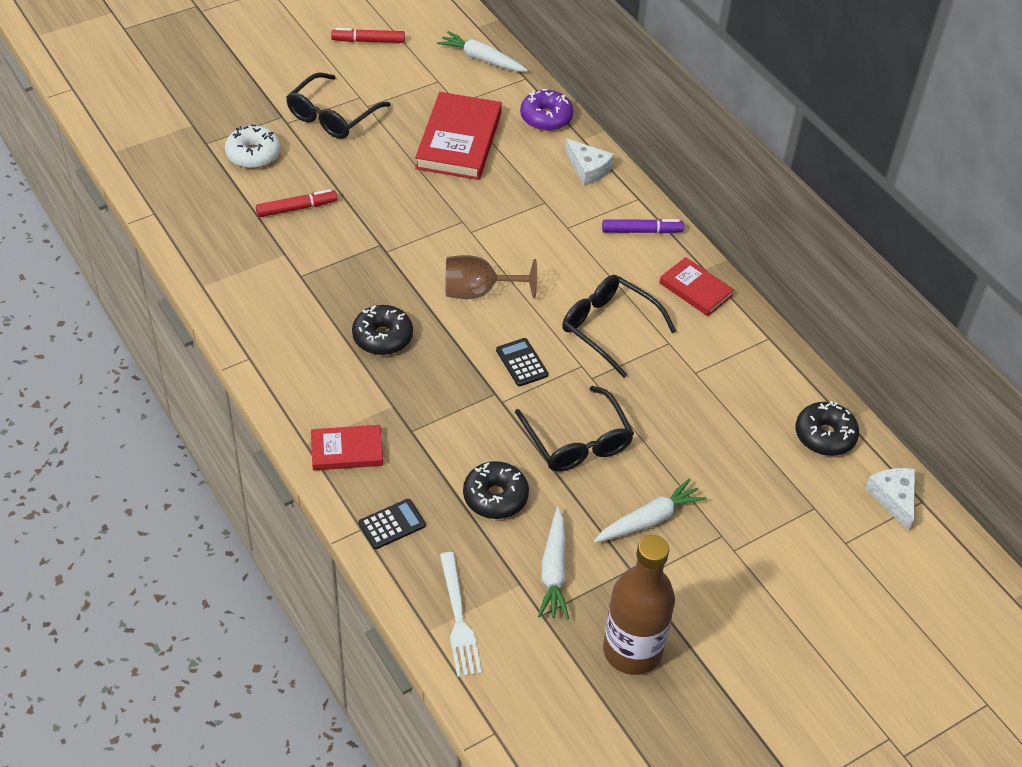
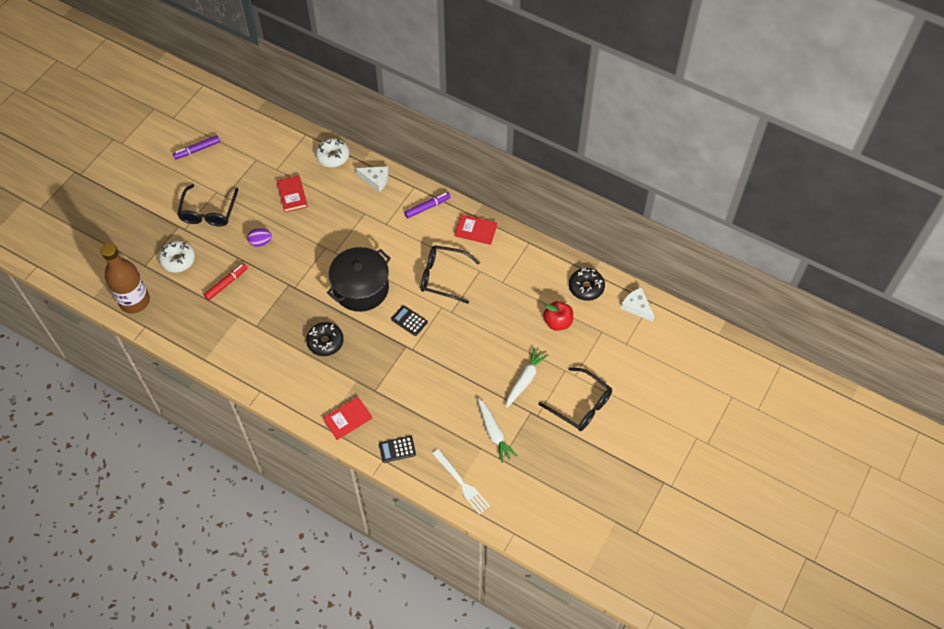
camera: 25 degrees left, 10 degrees up
red marker [331,28,405,43] -> purple marker [173,135,220,159]
black calculator [358,499,426,549] -> black calculator turned 135 degrees counterclockwise [379,436,416,463]
red book [415,92,502,180] -> red book [277,175,308,212], size x0.57
white carrot [437,31,528,71] -> none
brown goblet [446,255,537,299] -> black pot [327,247,391,312]
black donut [463,461,529,519] -> none
black glasses [515,386,634,472] -> black glasses moved to [539,367,612,431]
purple donut [520,89,573,131] -> white donut [316,138,349,167]
brown bottle [603,535,675,675] -> brown bottle moved to [101,243,150,314]
none -> purple egg [247,228,272,247]
none -> red apple [543,301,573,331]

